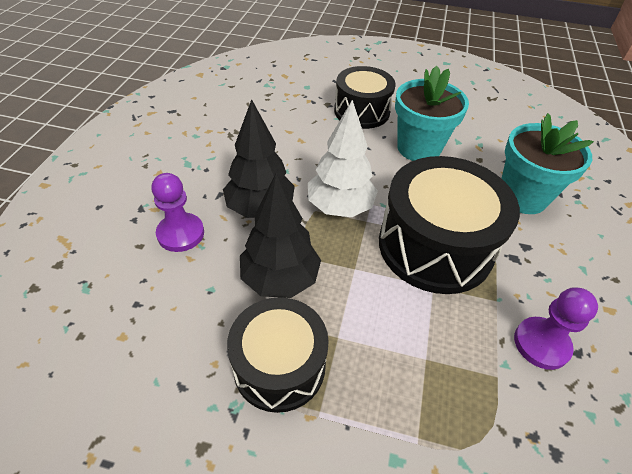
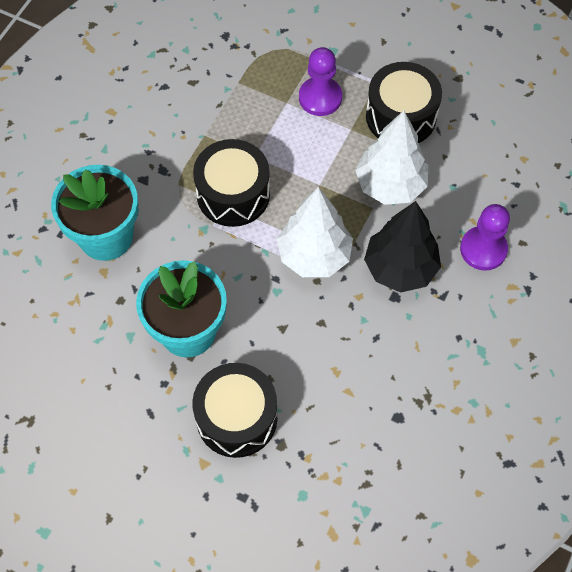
camera: 165 degrees left, 15 degrees up
black tree [240,173,321,298] -> white tree [355,111,428,205]
black drum [379,156,520,294] -> black drum [193,139,270,227], size x0.65
purple pawn [514,287,598,370] -> purple pawn moved to [299,47,342,116]

